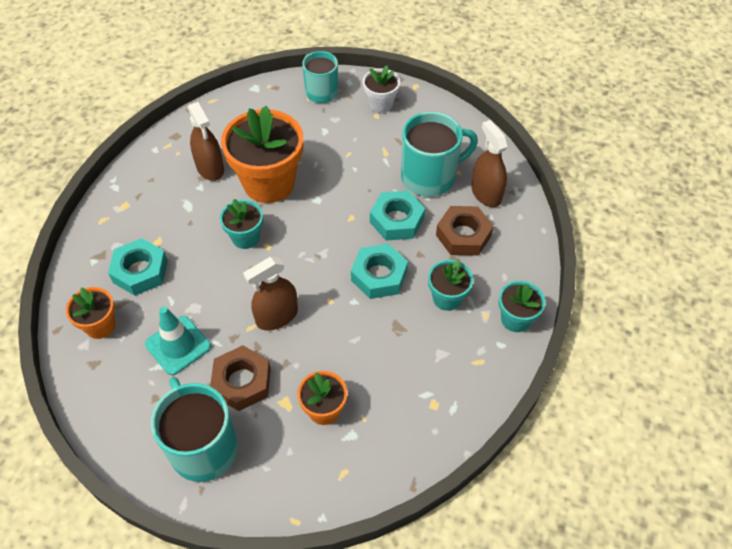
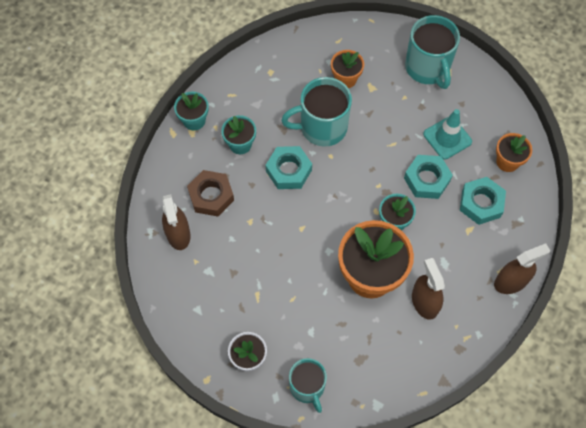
camera: 170 degrees left, 10 degrees up
brown nut [210,345,271,411] -> none
brown spray bottle [243,257,298,330] -> brown spray bottle moved to [494,244,550,294]
turquoise nut [370,191,425,241] -> turquoise nut moved to [404,155,453,199]
turquoise mug [401,112,478,197] -> turquoise mug moved to [281,77,352,147]

